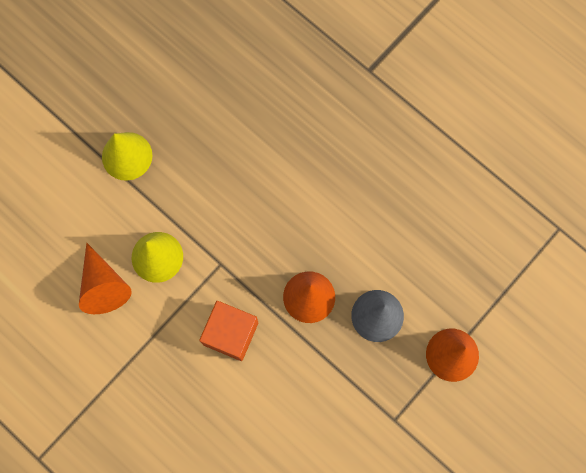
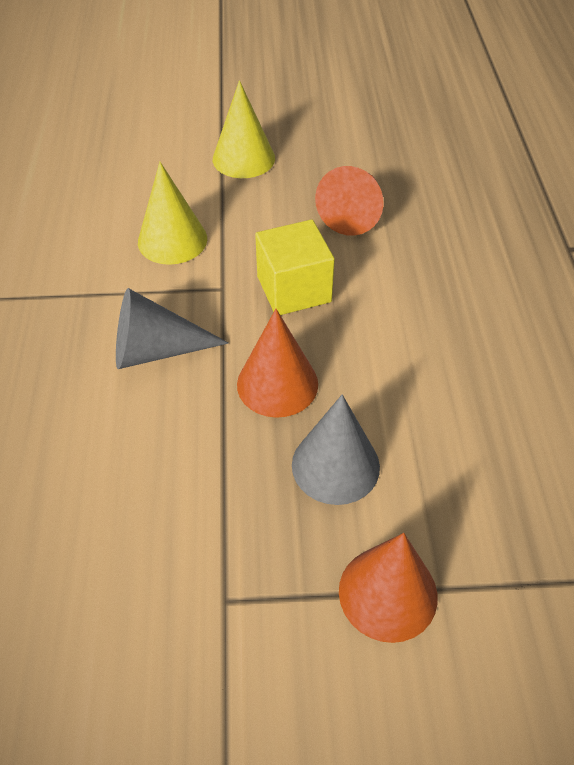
camera: 45 degrees right, 25 degrees down
orange cone [79,243,132,314] -> orange cone moved to [315,166,384,236]
orange cube [199,301,258,361] -> grey cone [116,288,229,369]
none -> yellow cube [255,219,335,315]

